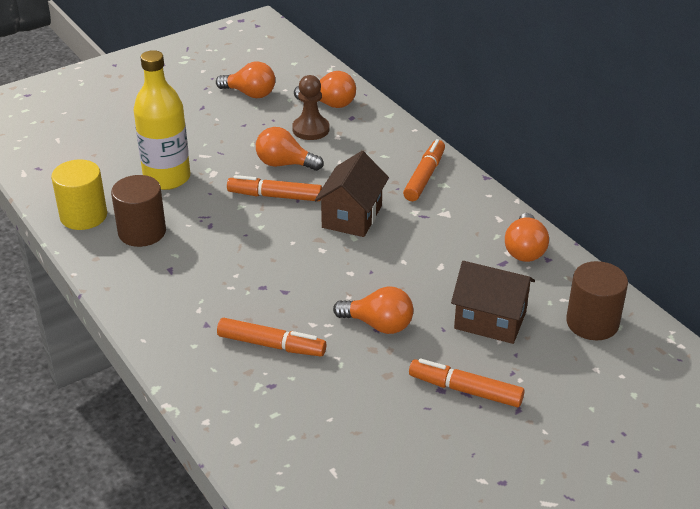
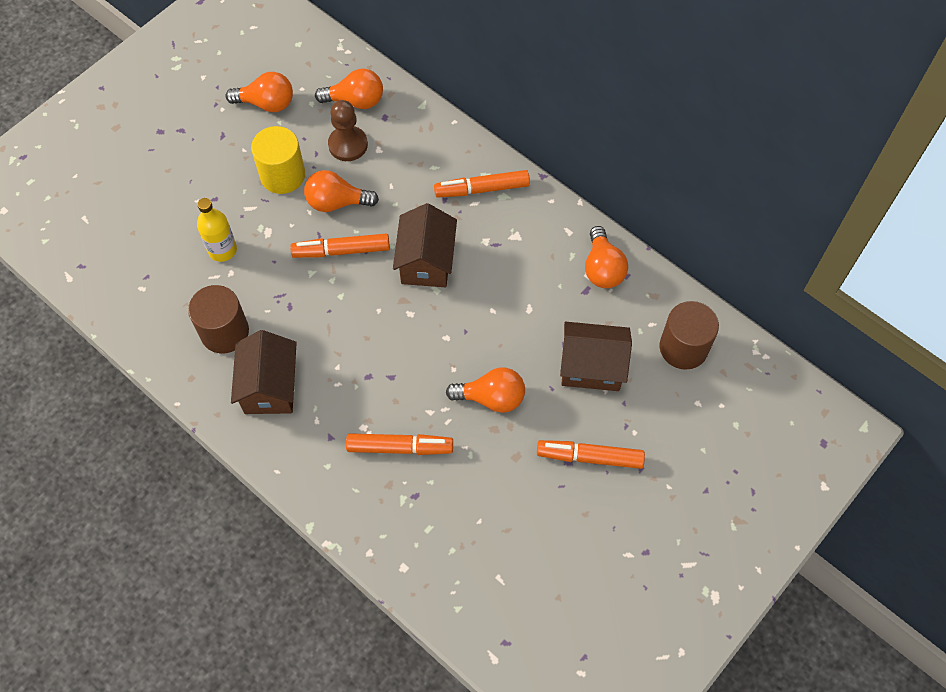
camera: 15 degrees left, 25 degrees up
yellow cylinder [51,160,107,230] -> yellow cylinder moved to [251,126,305,194]
yellow bottle [134,50,190,190] -> yellow bottle [197,198,237,262], size x0.59
orange marker [403,139,445,201] -> orange marker turned 105 degrees counterclockwise [434,170,530,197]
none -> brown house [231,330,297,414]

